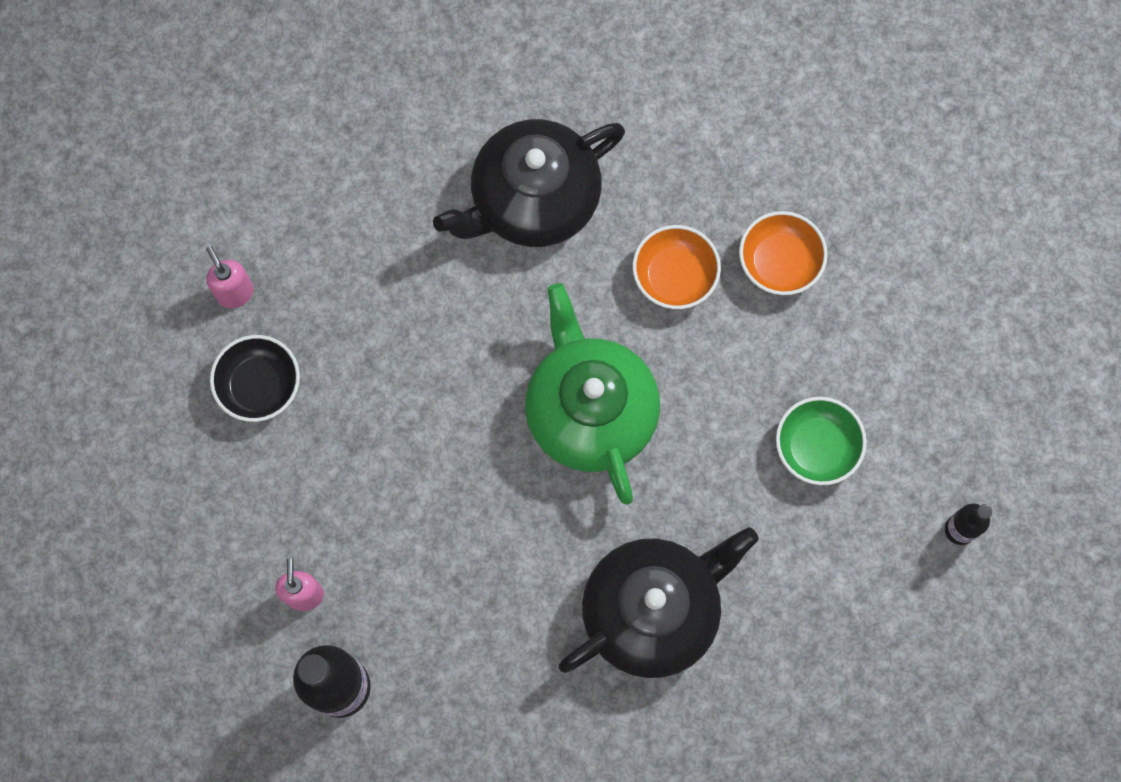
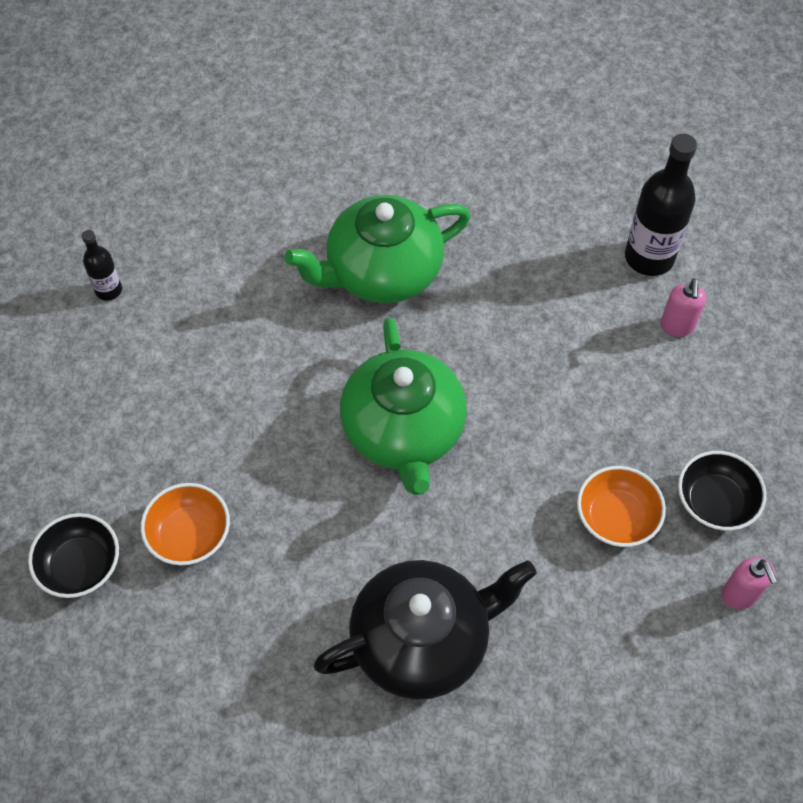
camera: 170 degrees left, 15 degrees down
black teapot [559,527,759,678] -> green teapot [285,195,471,303]
orange bowl [632,225,721,309] -> orange bowl moved to [577,466,666,547]
green bowl [776,397,867,485] -> none
none -> black bowl [28,513,119,598]

